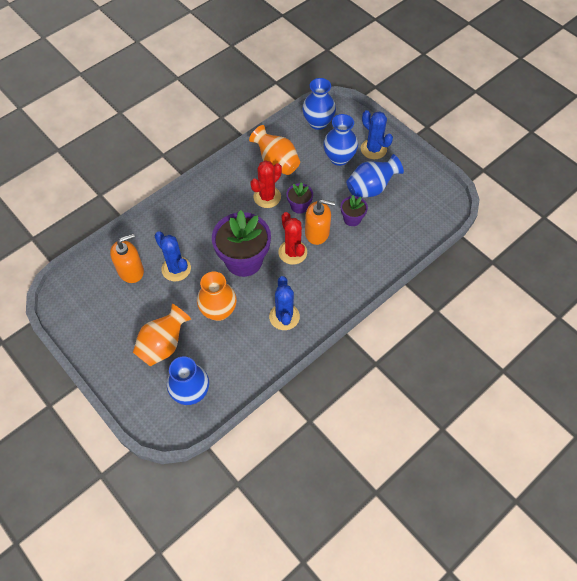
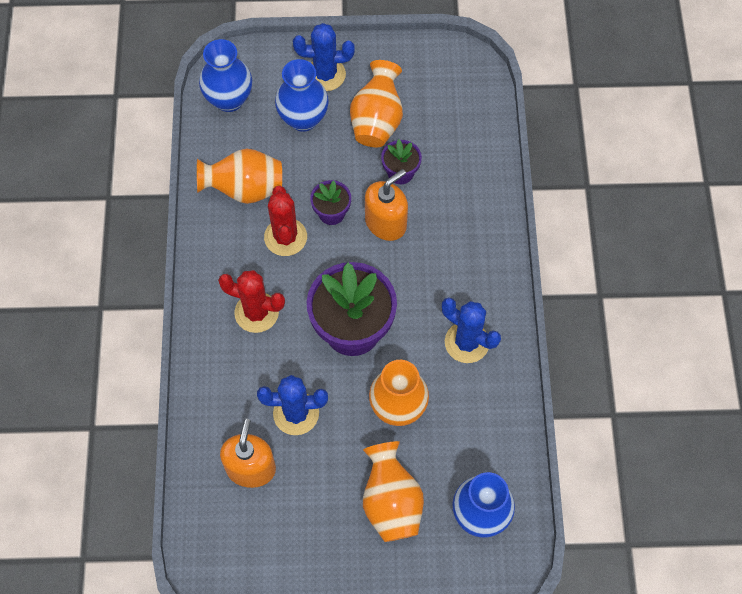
camera: 50 degrees left, 5 degrees up
red cactus [278,212,307,265] -> red cactus moved to [218,270,285,333]
blue vase [346,154,404,198] -> orange vase [350,60,403,147]

